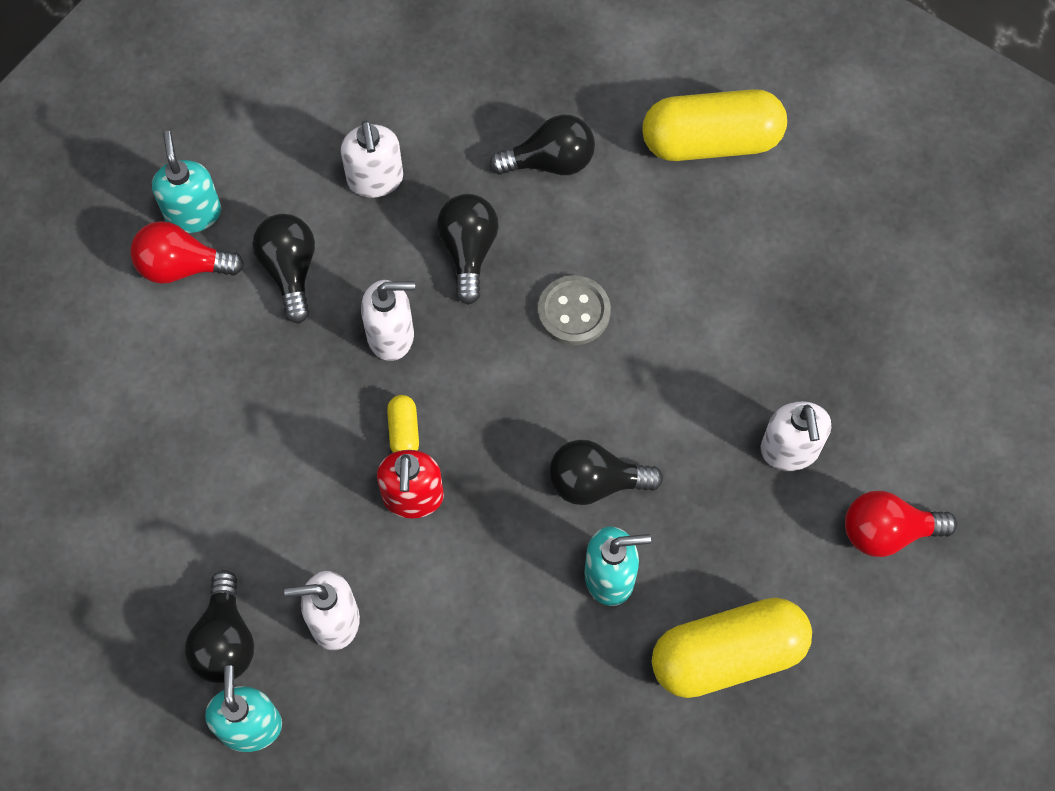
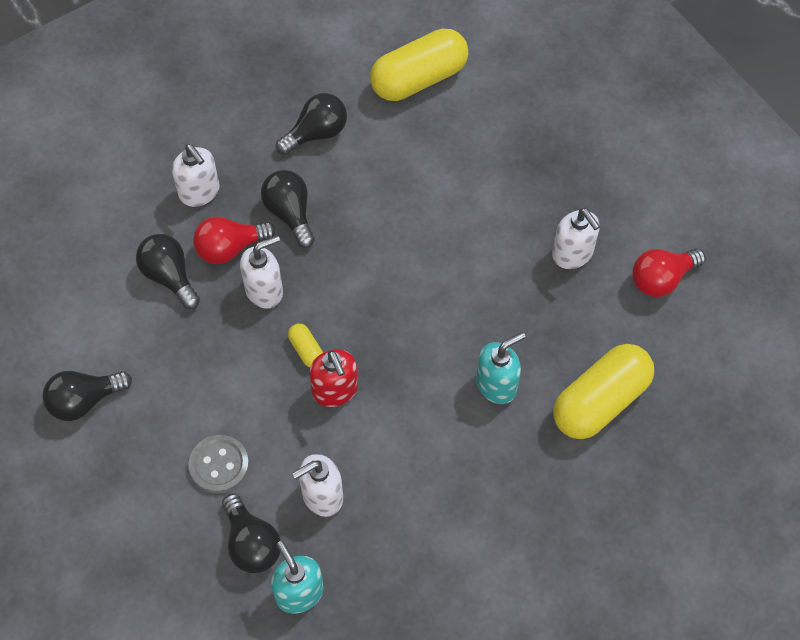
camera: 25 degrees left, 5 degrees down
red light bulb [131,221,244,284] -> red light bulb moved to [193,217,275,264]
turquoise soap dispenser [152,131,221,233] -> none
grey button [538,275,611,345] -> grey button moved to [188,435,249,494]
black light bulb [549,440,663,505] -> black light bulb moved to [42,371,132,421]

